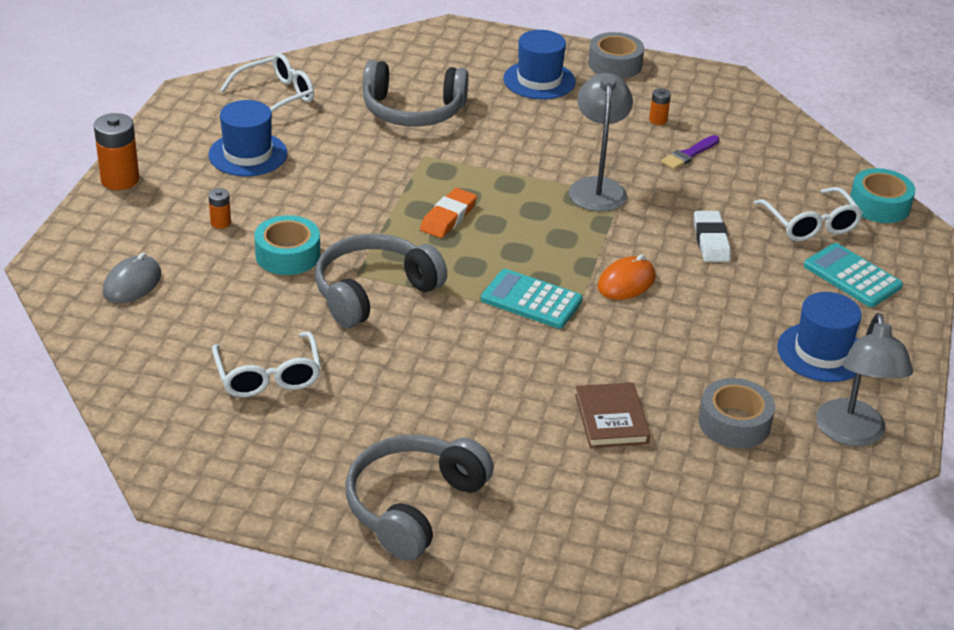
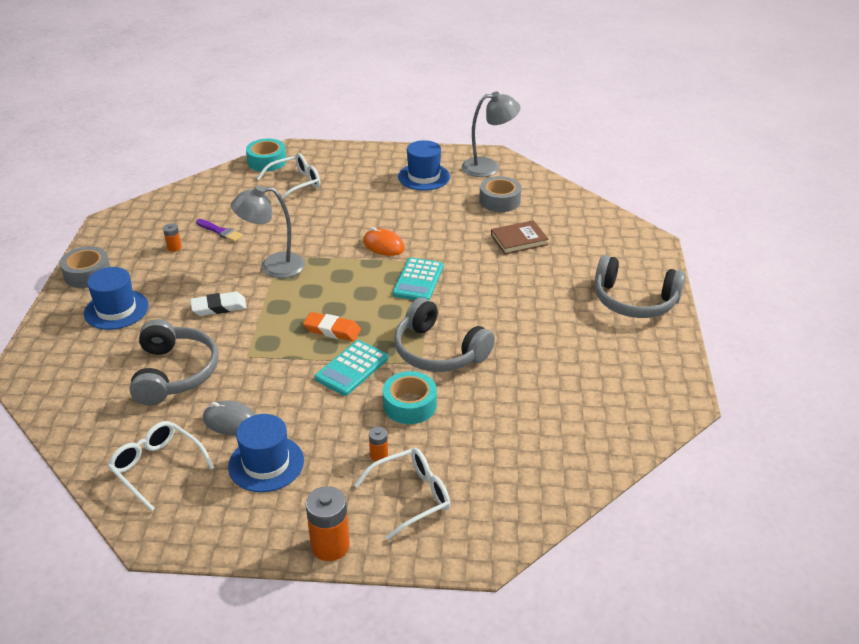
camera: 100 degrees left, 0 degrees up
grey mouse [103,253,161,303] -> grey mouse moved to [203,400,256,435]
white glasses [212,332,321,397] -> white glasses moved to [354,448,450,540]
white eraser [694,211,731,262] -> white eraser moved to [190,292,247,316]
turquoise calculator [804,243,903,307] -> turquoise calculator moved to [314,340,389,396]

